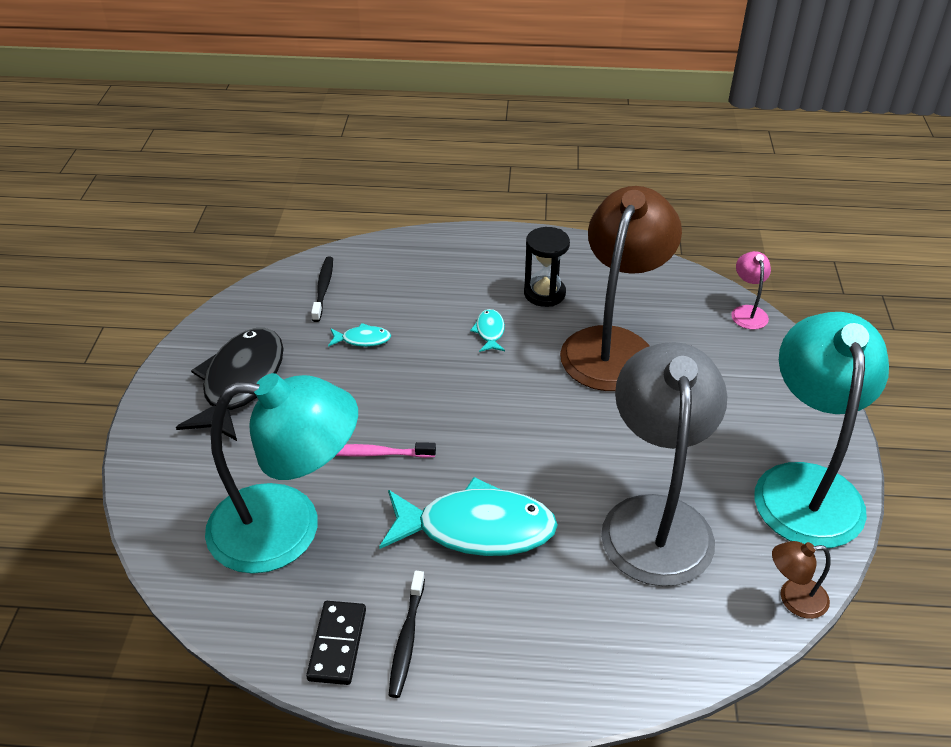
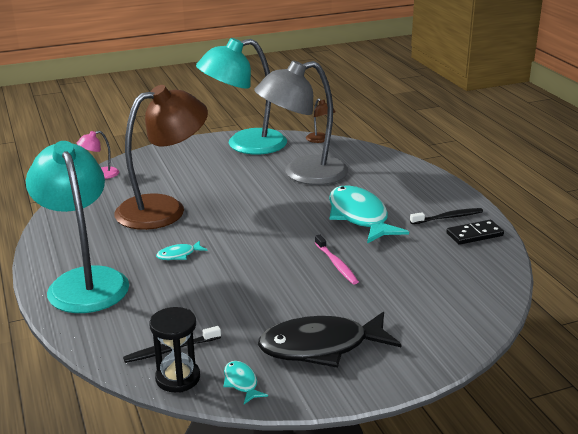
camera: 115 degrees left, 15 degrees down
turquoise lamp [205,373,358,574] -> turquoise lamp moved to [26,141,129,313]
turquoise fish [328,323,391,347] -> turquoise fish moved to [223,361,268,404]
black hourglass [524,227,570,307] -> black hourglass moved to [149,307,200,393]
brown lamp [560,186,682,391] -> brown lamp turned 150 degrees clockwise [114,85,208,230]

